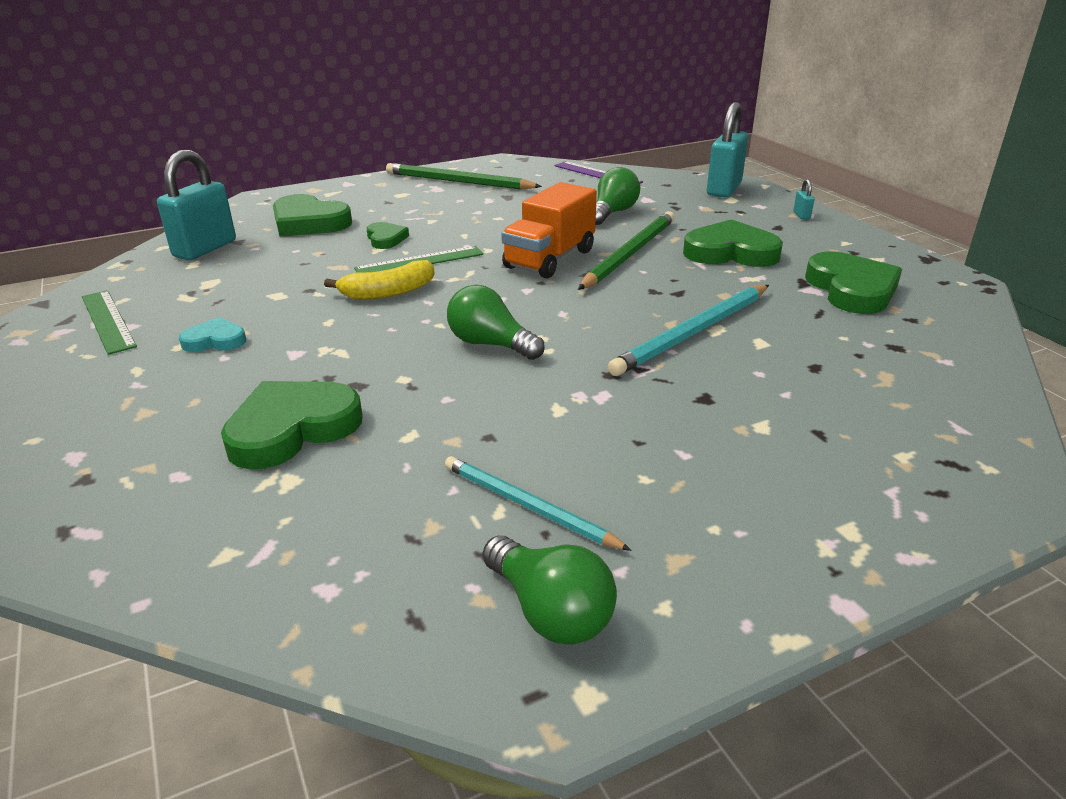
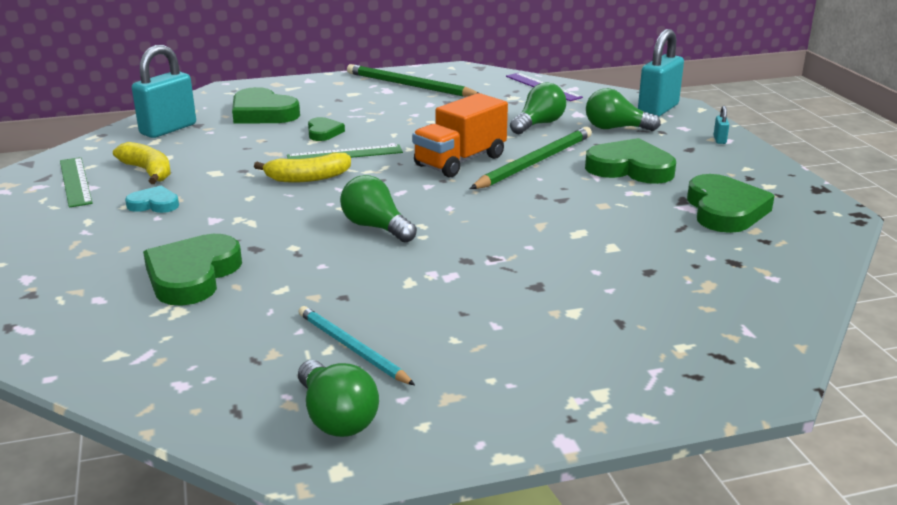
camera: 10 degrees right, 5 degrees down
green heart [221,381,363,469] -> green heart turned 45 degrees counterclockwise [143,234,242,306]
turquoise pencil [608,285,769,376] -> none
none -> yellow banana [113,142,171,184]
none -> green light bulb [586,88,661,131]

